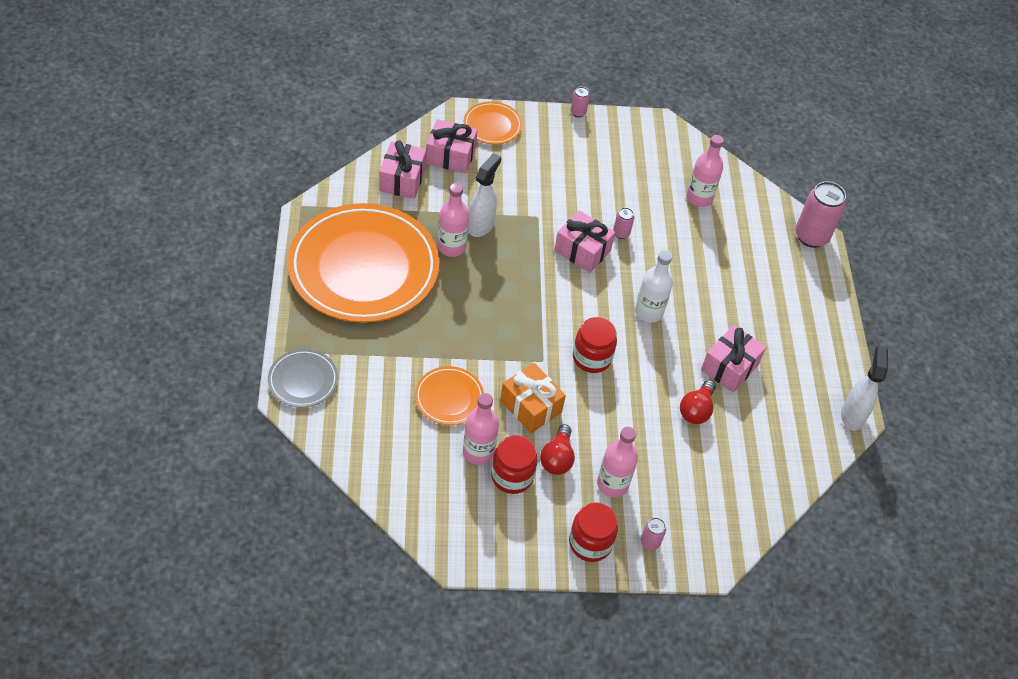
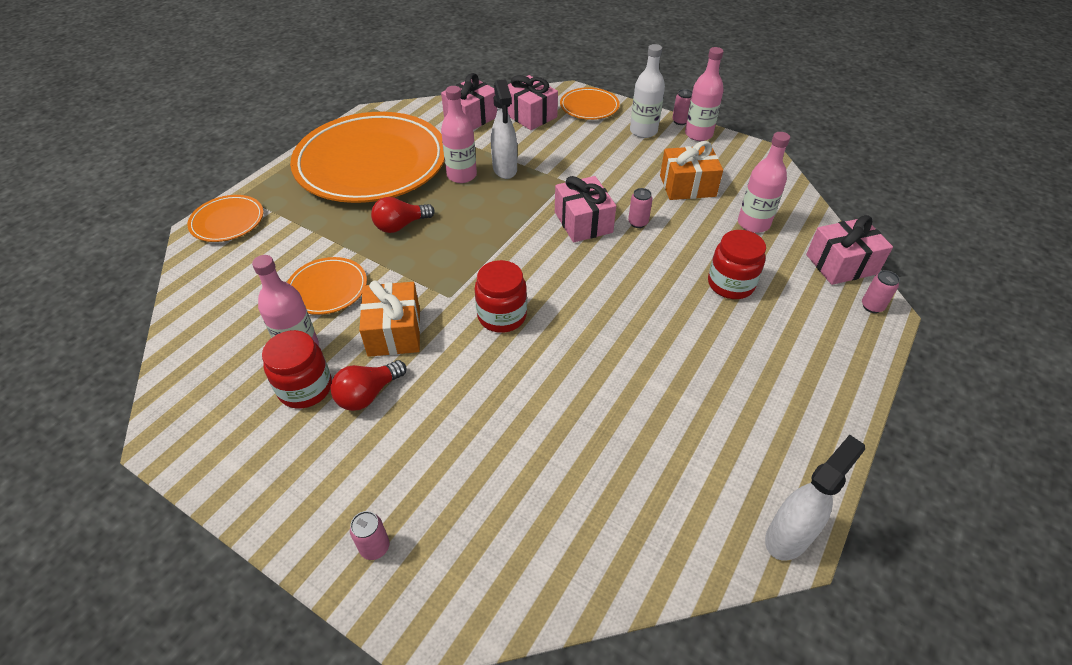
camera: 40 degrees right, 5 degrees down
grey plate [268,349,338,408] -> orange plate [187,195,263,242]
white spray bottle [468,153,501,237] -> white spray bottle turned 105 degrees clockwise [491,79,517,179]
red jar [569,502,618,562] -> red jar moved to [708,230,766,299]
pink bottle [597,427,638,497] -> pink bottle moved to [685,47,724,141]
white bottle [635,250,673,323] -> white bottle moved to [630,44,665,138]
red light bulb [680,380,716,424] -> red light bulb moved to [371,197,435,233]
pink gift [701,325,766,392] -> pink gift moved to [806,215,893,285]
pink can [795,181,846,248] -> pink can [862,270,900,313], size x0.48
none -> orange gift [660,141,723,200]

